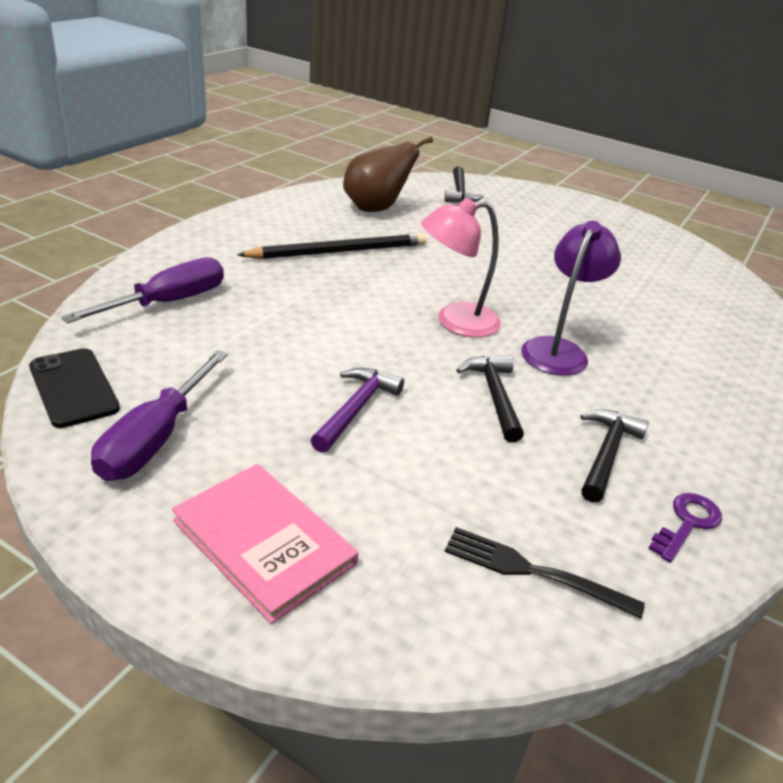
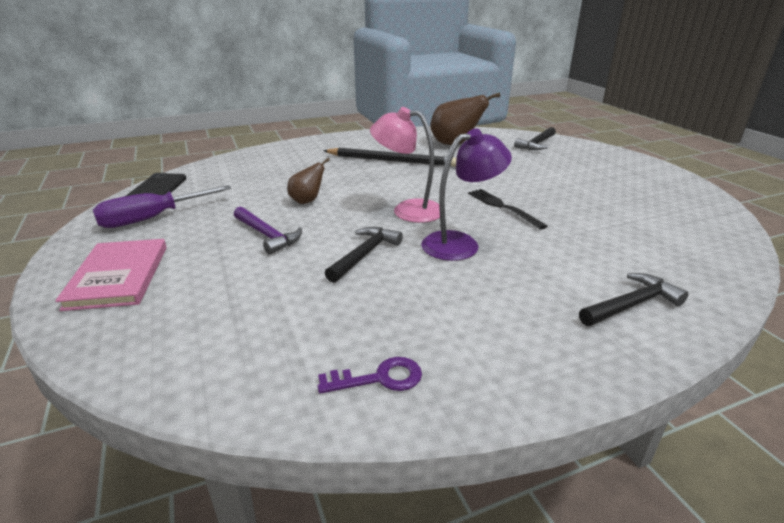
camera: 40 degrees right, 5 degrees down
purple screwdriver [61,257,224,323] -> none
purple hammer [311,368,404,453] -> purple hammer turned 75 degrees clockwise [234,206,302,254]
black fork [444,527,645,619] -> black fork moved to [468,189,547,230]
black hammer [580,409,649,503] -> black hammer moved to [579,273,688,326]
none -> brown pear [287,158,330,204]

